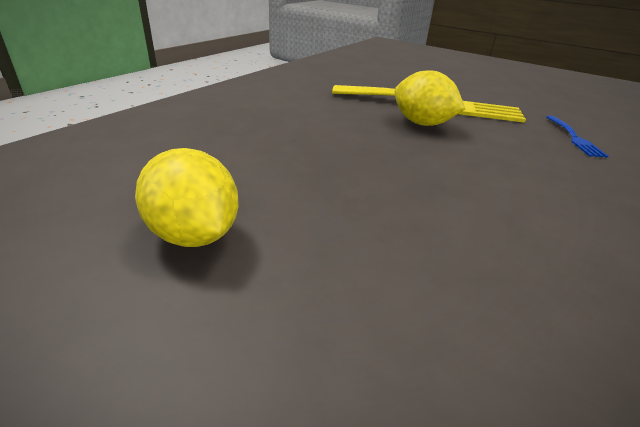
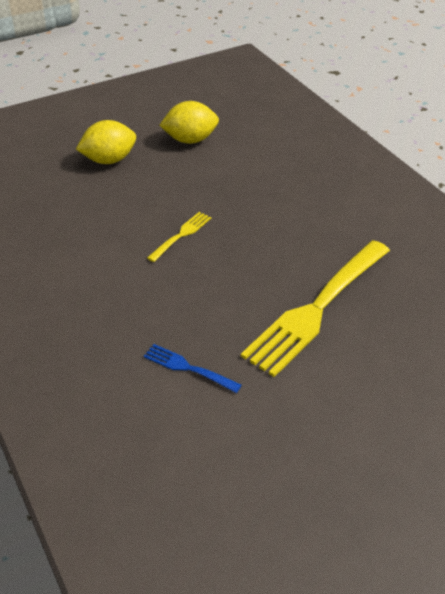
camera: 120 degrees right, 10 degrees up
yellow lemon [394,70,465,126] -> yellow lemon moved to [76,120,136,164]
none -> yellow fork [147,212,211,262]

